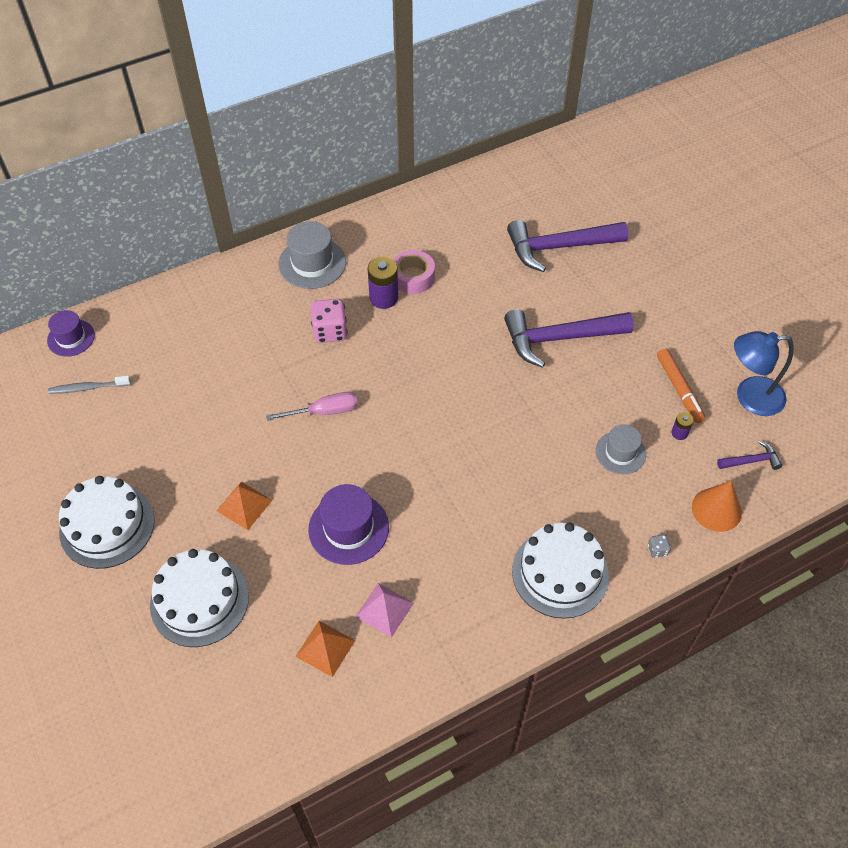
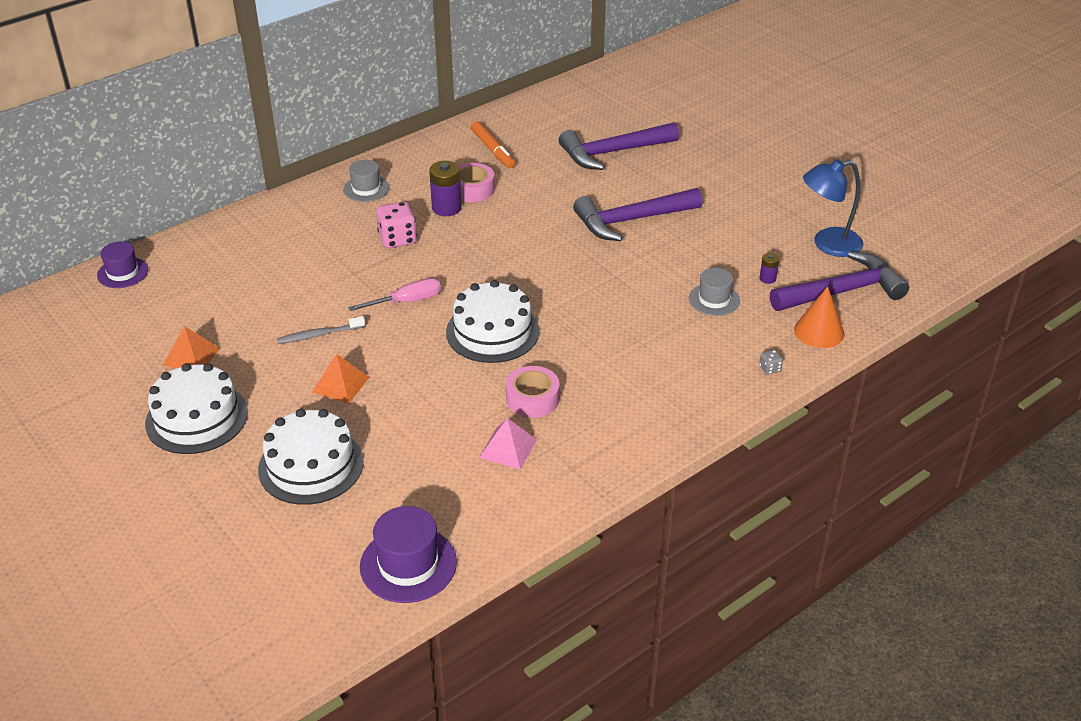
camera: 10 degrees left, 15 degrees down
grey toothbrush [48,376,131,394] -> grey toothbrush moved to [277,316,365,344]
grey hat [278,221,346,289] -> grey hat [343,160,389,202], size x0.66
orange pyramid [295,621,355,677] -> orange pyramid moved to [163,326,220,369]
purple hat [308,484,389,565] -> purple hat moved to [360,506,457,603]
white cake [512,523,609,619] -> white cake moved to [446,280,540,363]
orange marker [657,348,706,423] -> orange marker moved to [471,121,515,168]
purple hammer [717,440,782,470] -> purple hammer [770,251,909,311], size x2.20
none -> pink tape [506,366,560,418]

